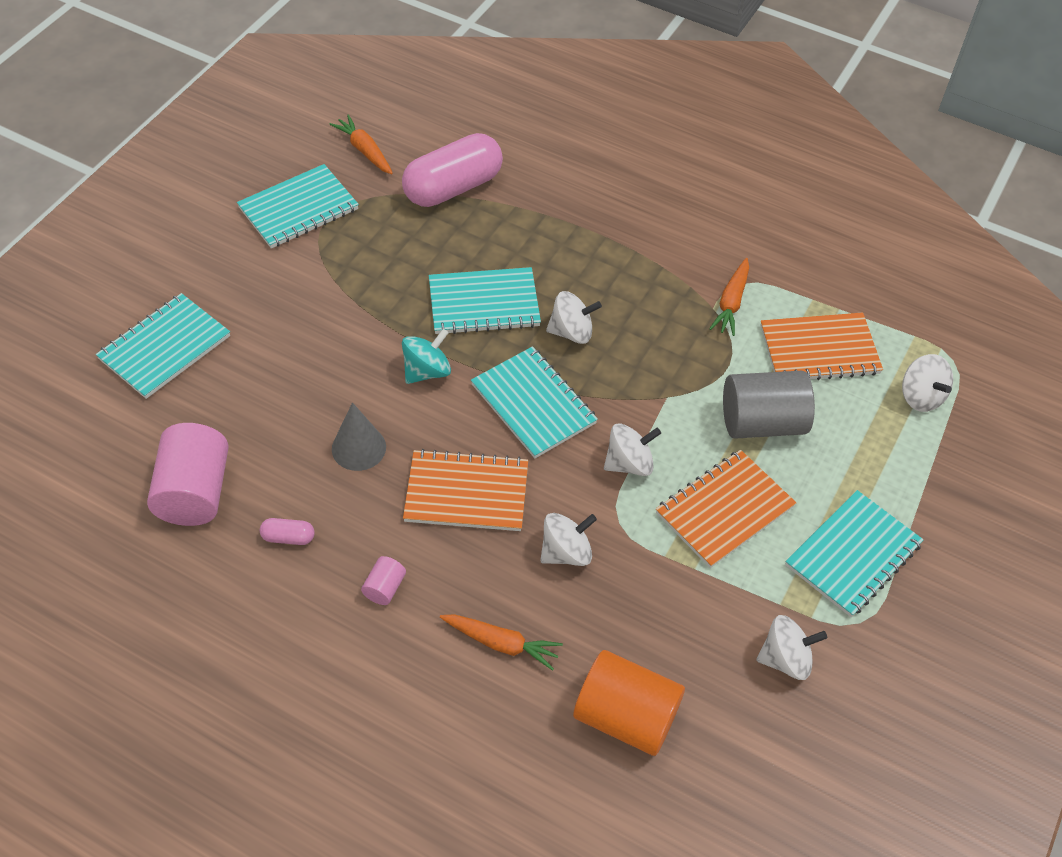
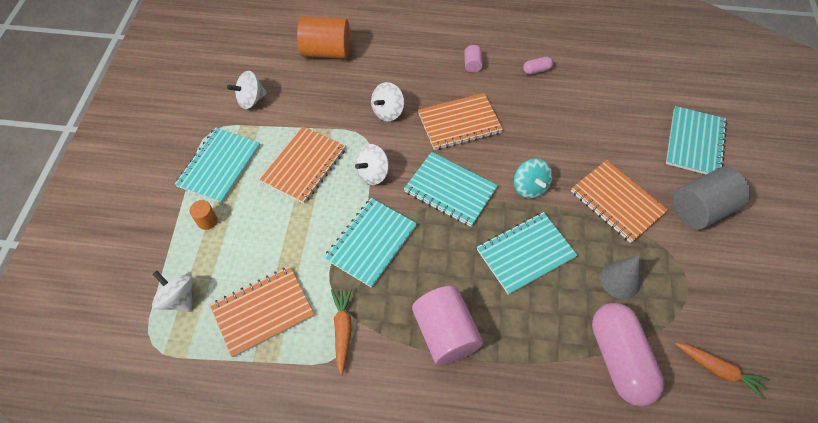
camera: 160 degrees right, 5 degrees up
pink cylinder [147,423,229,526] -> pink cylinder moved to [412,286,483,365]
turquoise notebook [237,164,359,249] -> turquoise notebook moved to [324,198,417,288]
grey cone [332,402,386,471] -> grey cone moved to [600,255,641,299]
pink capsule [402,133,503,207] -> pink capsule turned 45 degrees counterclockwise [592,303,664,406]
turquoise spinning top [402,329,451,384] -> turquoise spinning top turned 45 degrees counterclockwise [514,158,552,199]
orange carrot [440,614,563,671] -> none
white spinning top [546,291,602,344] -> none
grey cylinder [723,371,815,439] -> grey cylinder moved to [672,167,751,229]
none -> orange cylinder [189,200,218,230]
none -> orange notebook [571,160,668,243]

